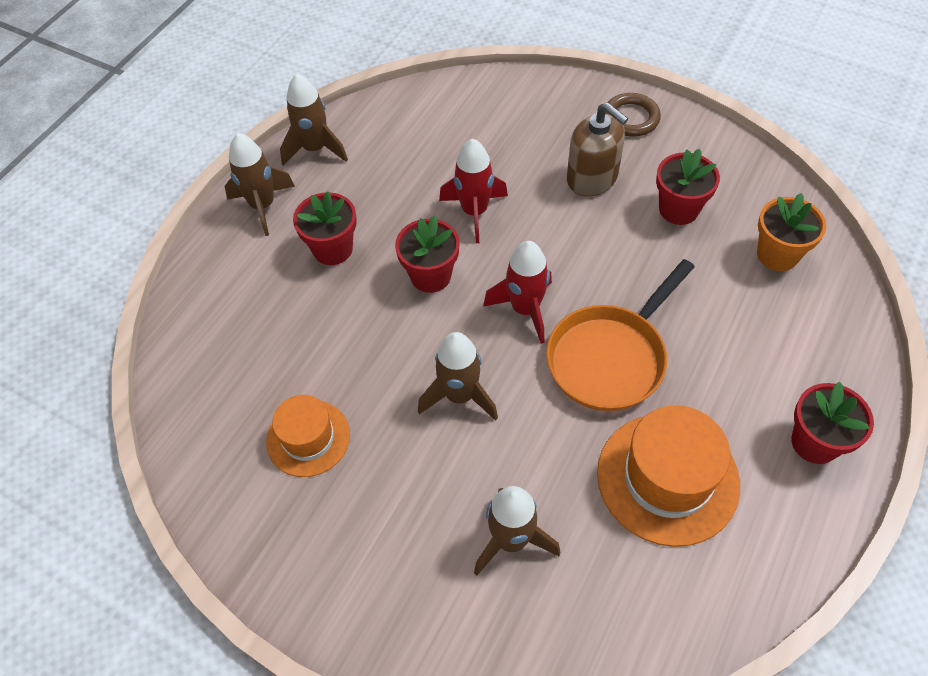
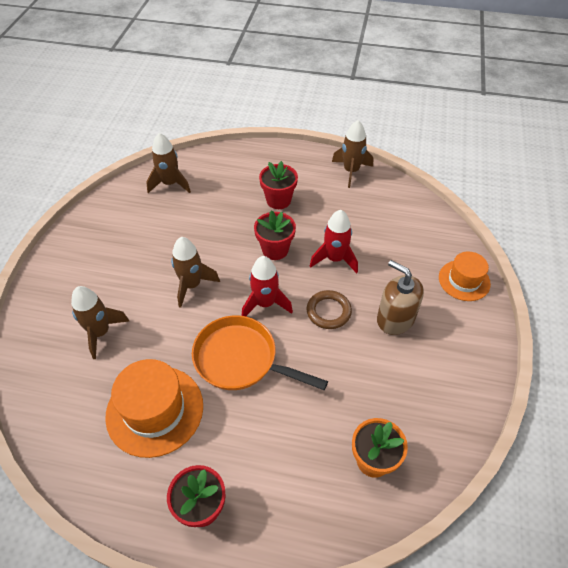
camera: 70 degrees right, 5 degrees down
brown rocket [224,133,295,236] -> brown rocket moved to [146,133,191,193]
orange hat [266,395,350,477] -> orange hat moved to [439,251,491,301]
brown soap dispenser [567,102,628,196] -> brown soap dispenser turned 105 degrees clockwise [377,260,424,335]
brown ring [605,93,661,137] -> brown ring moved to [307,290,352,329]
red flower pot [656,149,720,225] -> none

